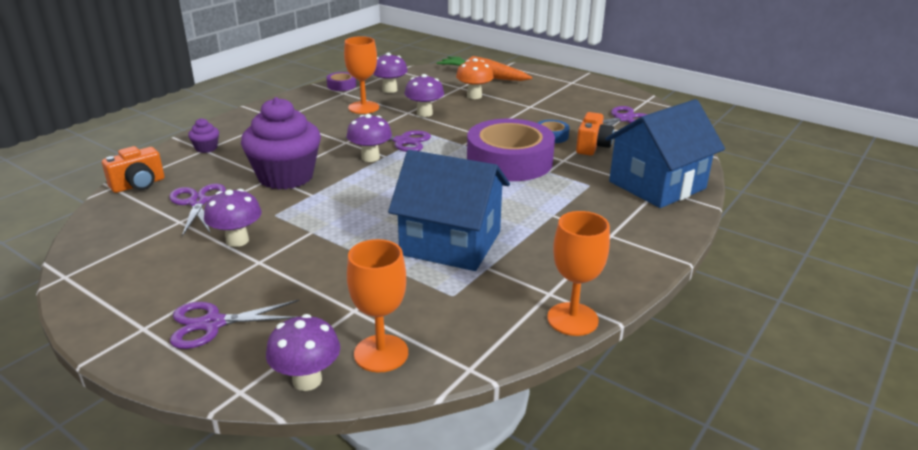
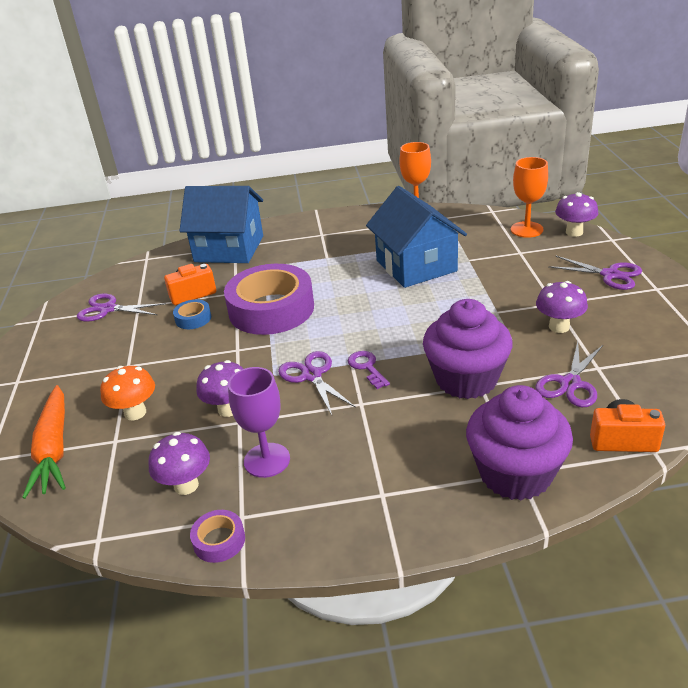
camera: 130 degrees left, 5 degrees up
purple cupcake [188,118,219,153] -> purple cupcake [466,385,573,501], size x2.41
orange goblet [344,36,379,114] -> purple goblet [228,367,290,478]
purple mushroom [347,114,392,162] -> purple key [348,351,390,389]

